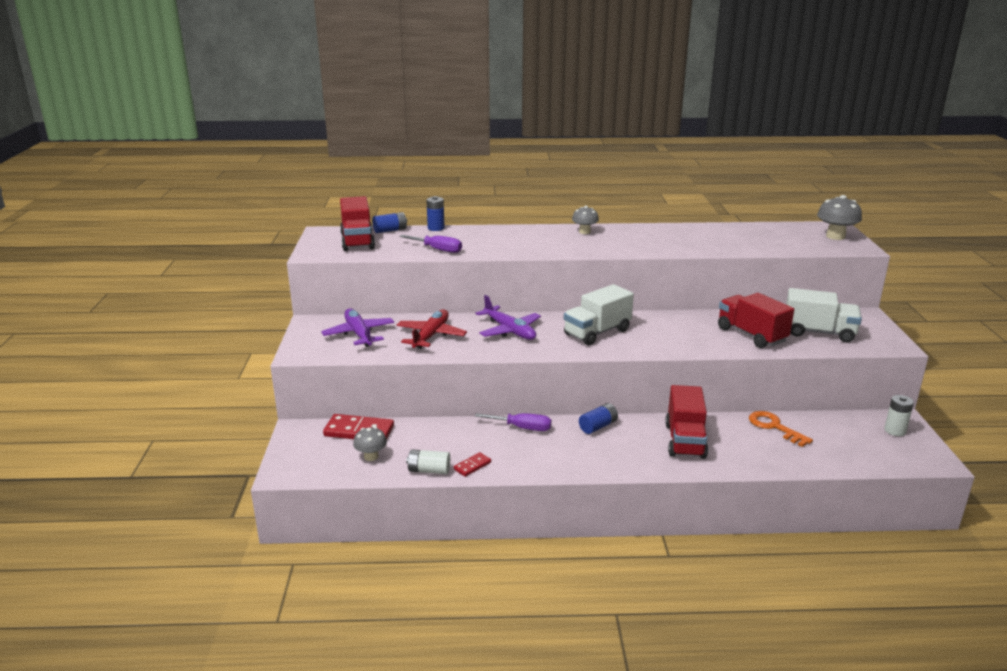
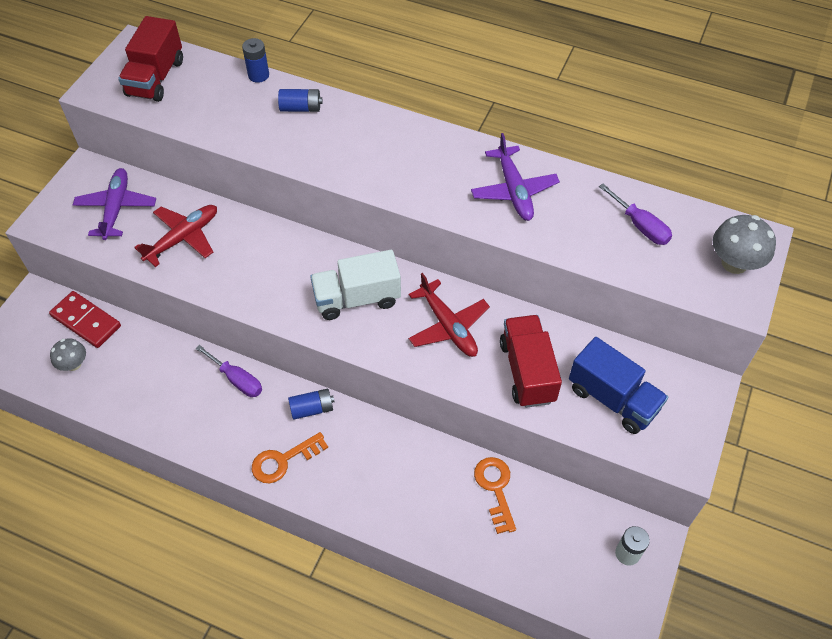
camera: 25 degrees right, 30 degrees up
blue battery [372,212,407,233] -> blue battery moved to [278,89,322,112]
purple screwdriver [399,235,462,253] -> purple screwdriver moved to [599,184,672,245]
white battery [406,449,450,474] -> none
red domino [454,452,491,477] -> none
purple plane [475,295,541,340] -> purple plane moved to [471,133,560,221]
grey mushroom [572,206,599,234] -> none
red truck [665,385,708,459] -> none
white truck [786,288,862,343] -> blue truck [569,337,668,434]
none -> orange key [252,432,328,483]
none -> red plane [409,273,490,357]

